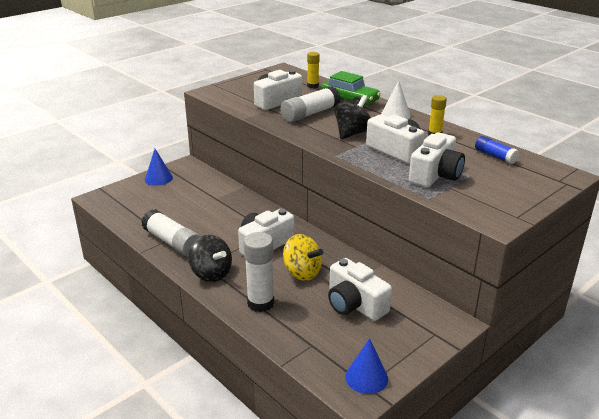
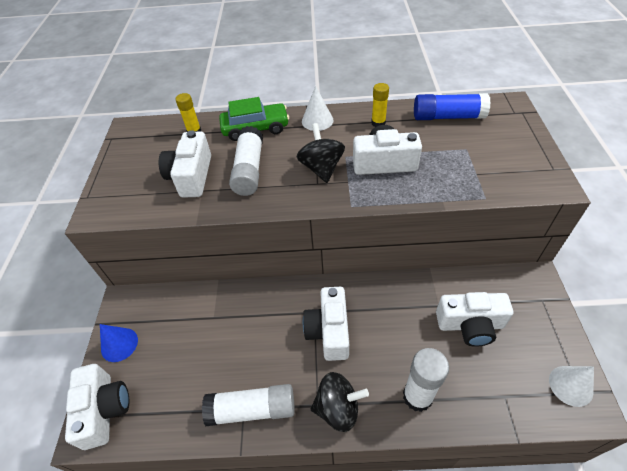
camera: 45 degrees left, 20 degrees up
yellow spinning top [283,234,323,281] -> none
blue cone [345,338,388,394] -> white cone [549,366,594,407]
white camera [409,132,465,188] -> white camera moved to [65,364,129,450]
blue glue stick [475,136,519,164] -> blue glue stick [414,93,491,120], size x1.66

